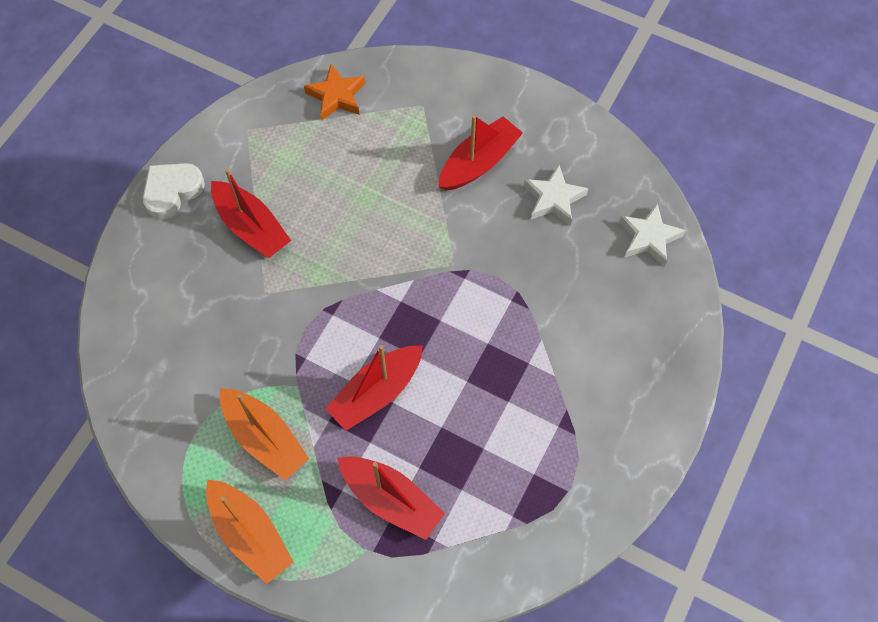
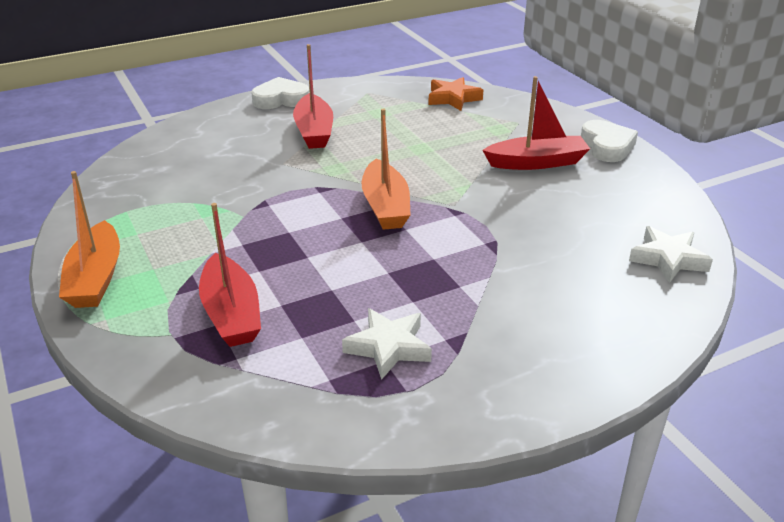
camera: 35 degrees right, 30 degrees down
orange boat [220,388,309,480] -> orange boat moved to [362,109,411,230]
red boat [326,345,423,431] -> none
white star [524,165,589,226] -> white star moved to [342,308,432,380]
none -> white heart [581,120,638,162]

